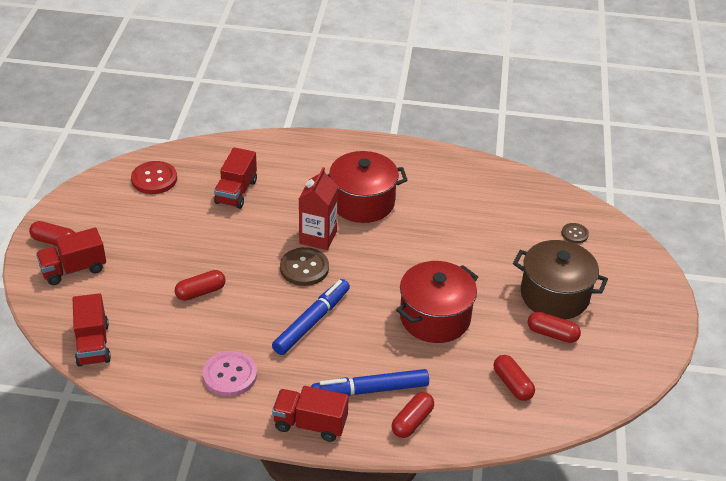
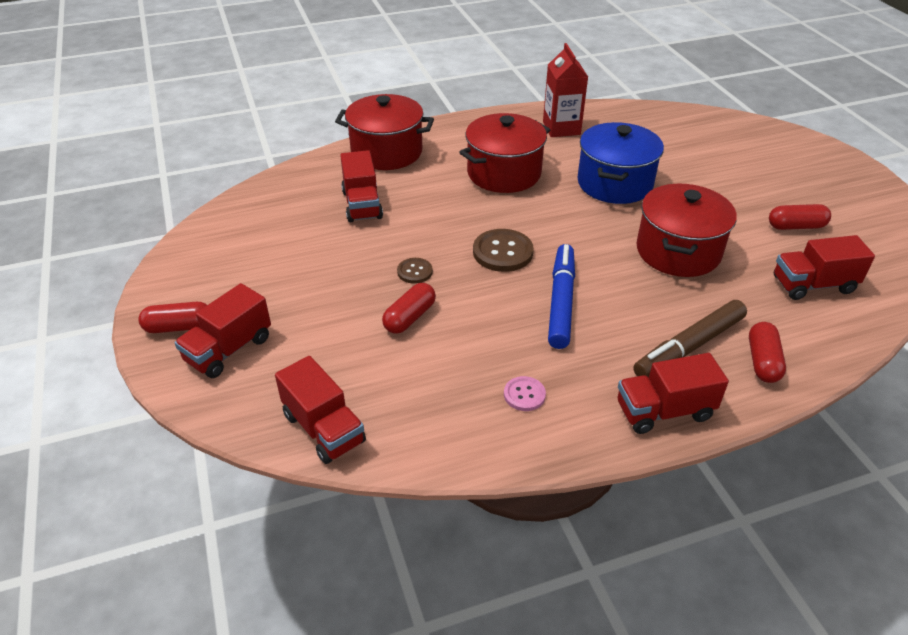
camera: 25 degrees left, 0 degrees up
red button [131,161,177,194] -> none
pink button [203,351,257,397] -> pink button [504,376,546,411], size x0.57
red carton [299,167,338,250] -> red carton moved to [543,43,588,137]
blue marker [311,369,429,396] -> brown marker [633,300,747,378]
red capsule [494,355,535,401] -> red truck [774,235,875,300]
brown pot [513,240,608,319] -> none
brown button [562,223,589,243] -> brown button moved to [397,258,433,284]
none -> red pot [335,94,434,170]
none -> blue pot [578,122,664,204]

